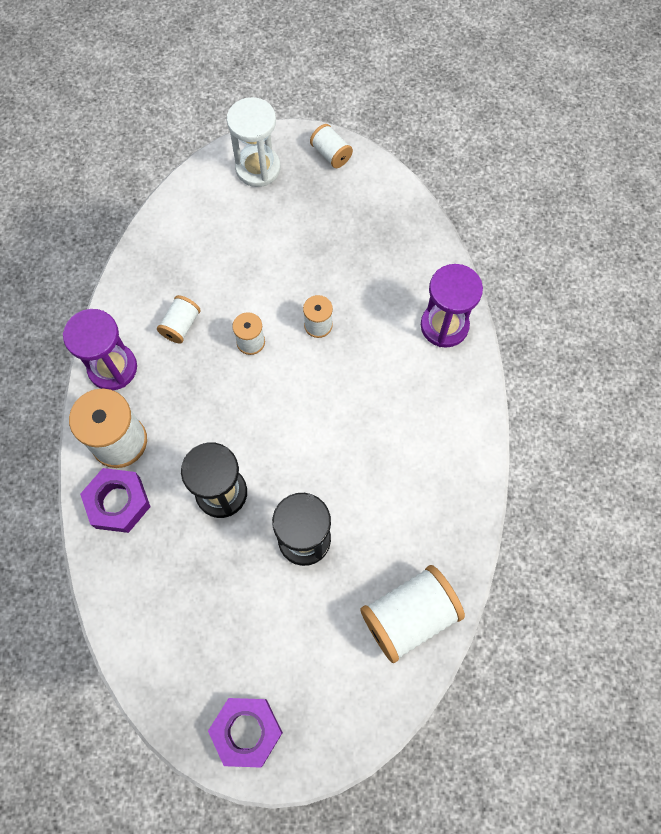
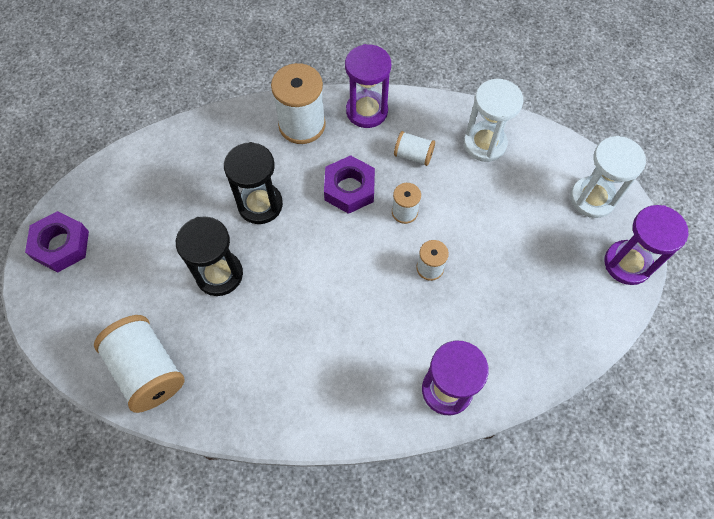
camera: 85 degrees right, 5 degrees down
purple nut [80,468,151,533] -> purple nut moved to [324,155,375,214]
white spool [310,124,353,168] -> purple hourglass [605,205,688,285]
none -> white hourglass [464,79,523,162]

